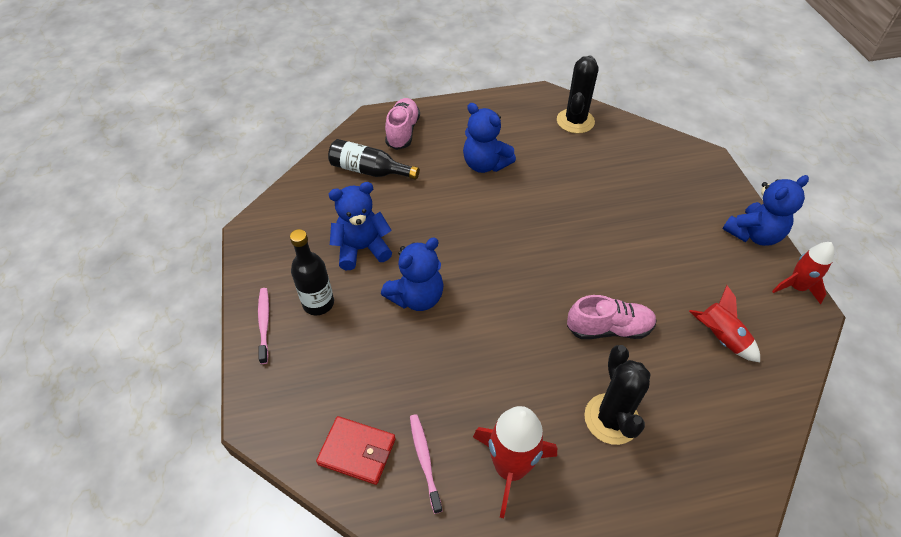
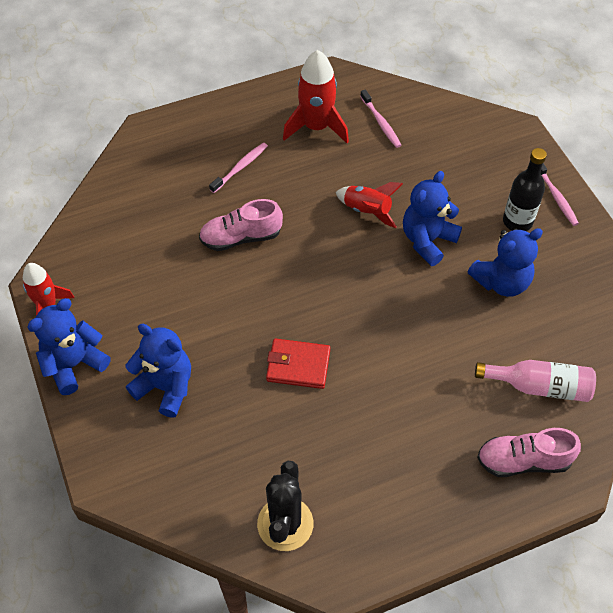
camera: 170 degrees right, 5 degrees up
red wallet [316,416,396,485] -> red wallet moved to [266,338,330,389]
black bottle [328,139,420,180] -> pink bottle [475,360,596,402]
pink shoe [385,98,420,150] -> pink shoe turned 90 degrees clockwise [477,428,581,477]
blue teddy bear [463,103,516,173] -> blue teddy bear moved to [126,324,191,418]
black cactus [584,345,651,445] -> pink toothbrush [209,142,268,193]
red rocket [689,285,760,362] -> red rocket moved to [336,182,403,228]

